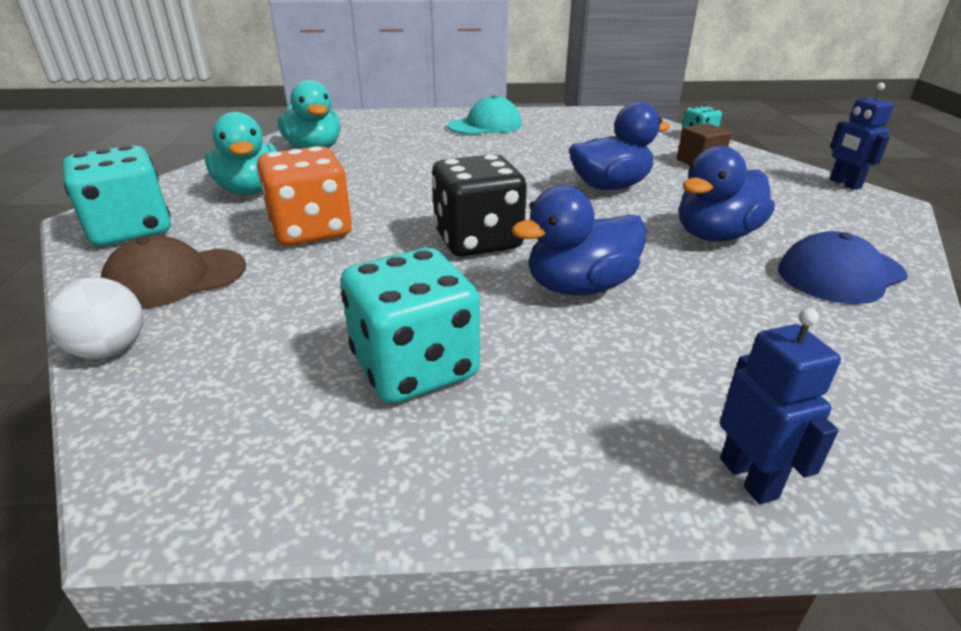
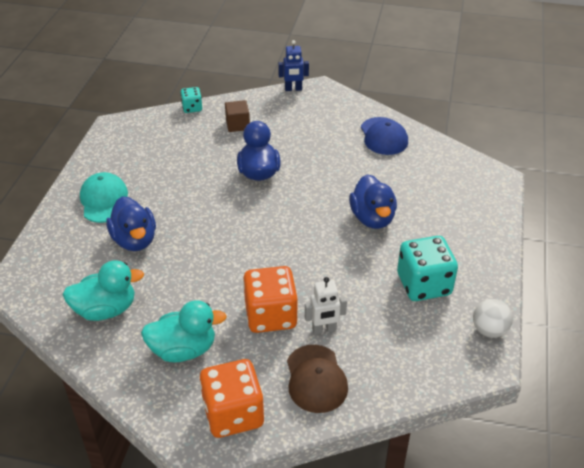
camera: 75 degrees left, 10 degrees up
white ball [46,278,143,359] -> white ball moved to [473,299,513,338]
turquoise dice [63,145,171,246] -> orange dice [200,359,264,438]
black dice [432,154,527,257] -> none
blue duck [679,146,774,242] -> blue duck moved to [106,196,156,251]
blue robot [720,308,841,504] -> none
none -> white robot [305,277,347,334]

